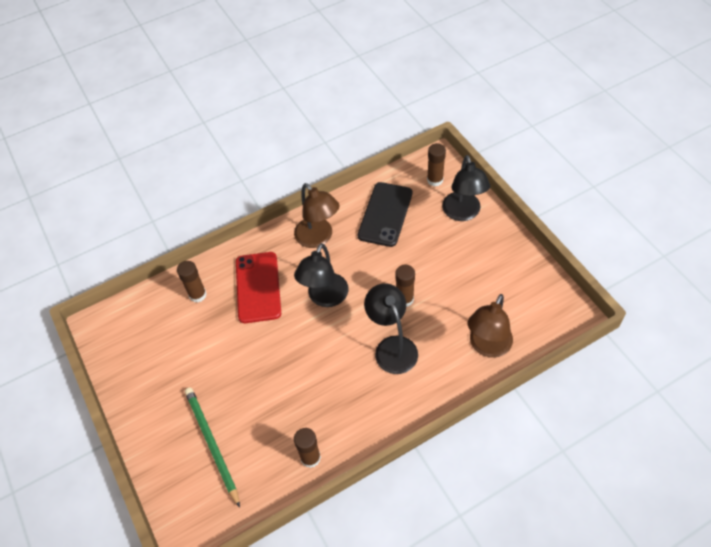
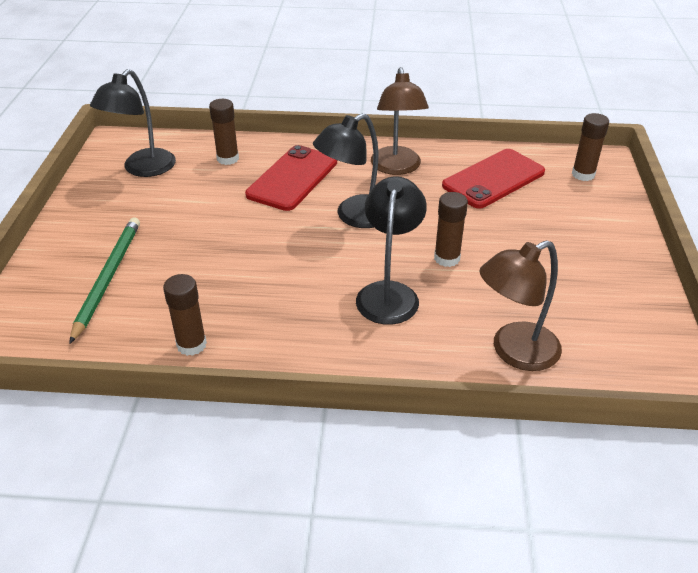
camera: 30 degrees right, 15 degrees down
black phone [358,182,412,247] -> red phone [442,149,545,209]
black lamp [442,155,490,221] -> black lamp moved to [90,69,176,177]

